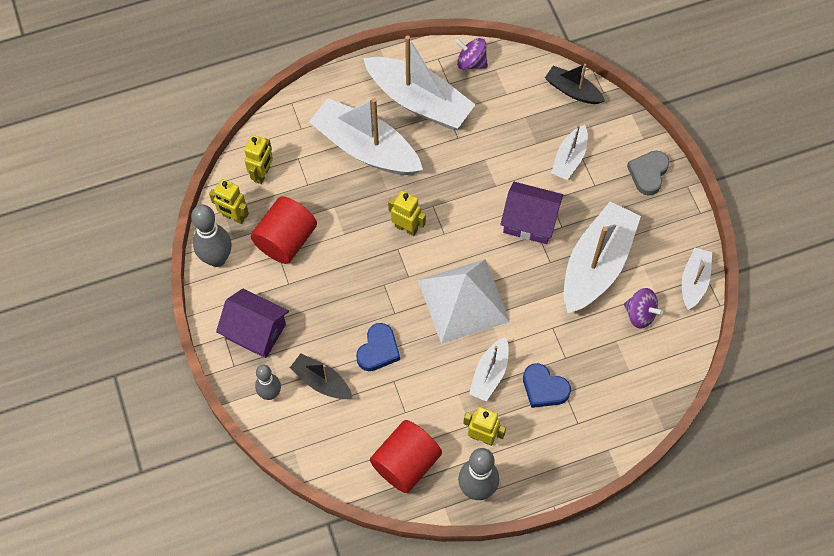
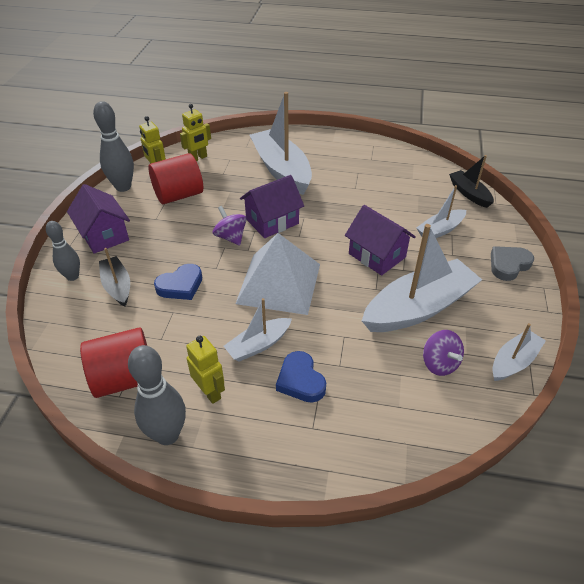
camera: 30 degrees right, 20 degrees down
white boat [363,35,476,129] -> none
yellow robot [388,191,426,236] -> purple house [240,175,304,238]
purple spinning top [455,38,488,70] -> purple spinning top moved to [213,206,247,246]

